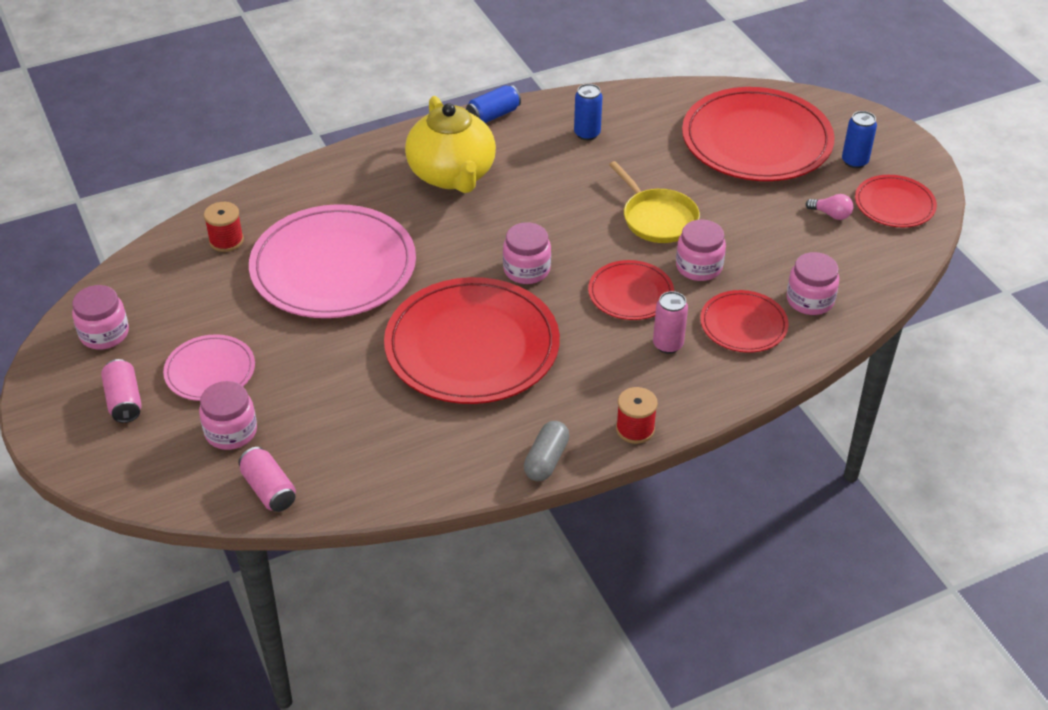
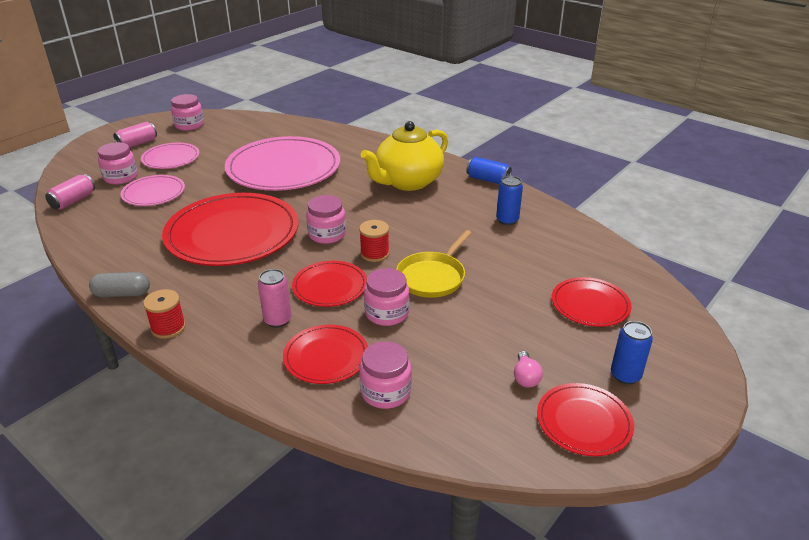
camera: 65 degrees right, 10 degrees down
red spool [204,202,244,252] -> red spool moved to [359,220,390,262]
red plate [682,87,835,181] -> red plate [552,277,632,327], size x0.51
none -> pink plate [121,175,185,206]

